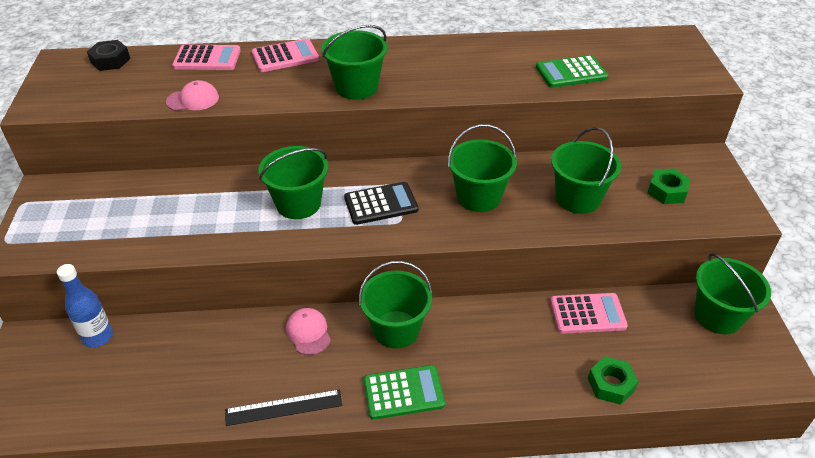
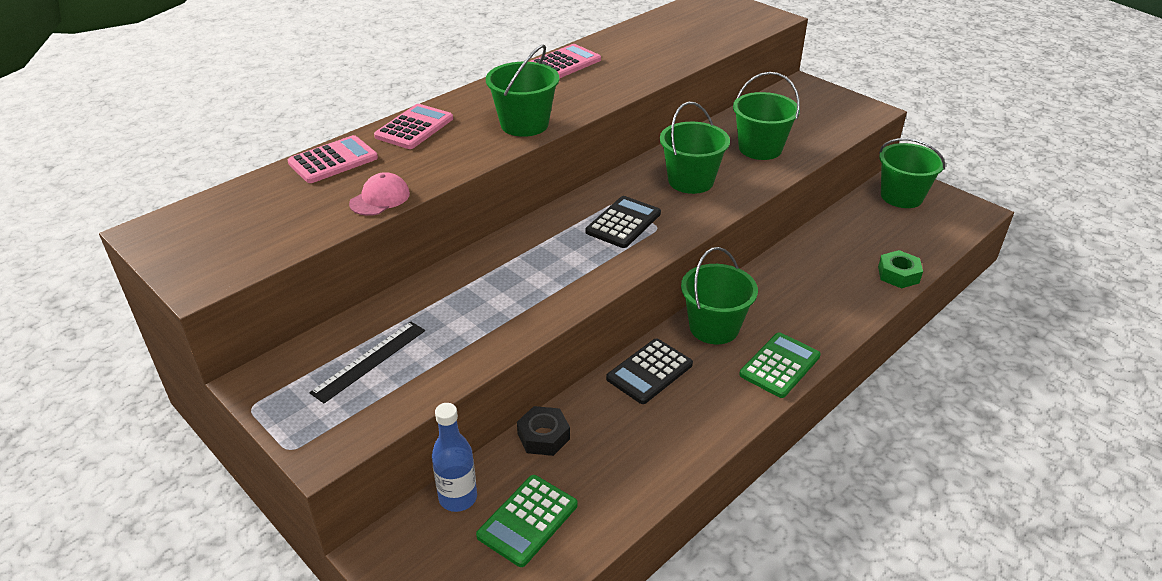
camera: 40 degrees left, 5 degrees down
black nut [87,40,130,71] -> black nut moved to [517,406,570,456]
black ruler [225,389,342,426] -> black ruler moved to [309,322,425,403]
green bucket [259,146,328,219] -> none
pink cap [286,308,331,355] -> black calculator [606,338,693,404]
green calculator [536,55,608,88] -> green calculator moved to [476,475,577,567]
pink calculator [550,293,628,334] -> pink calculator moved to [530,44,601,78]
green nut [647,169,691,204] -> none

